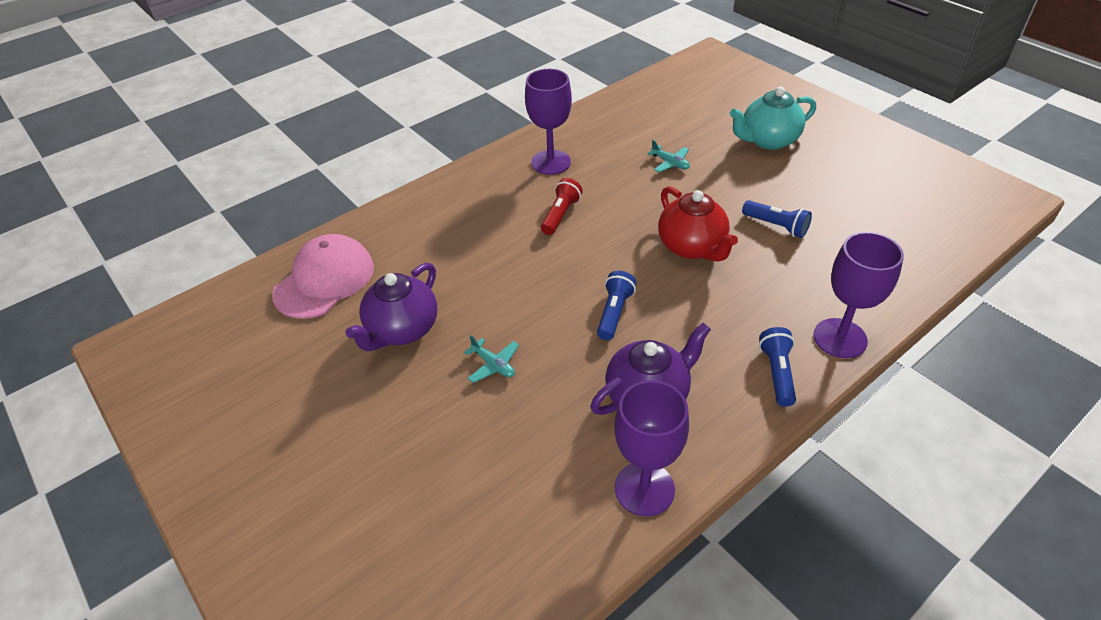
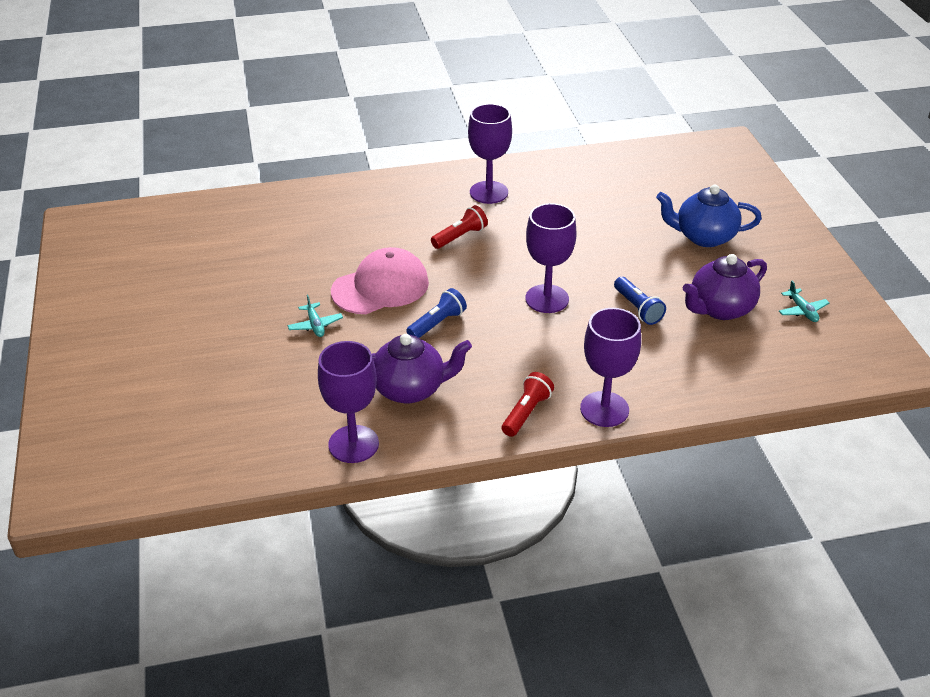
camera: 25 degrees right, 5 degrees down
pink cap [272,234,374,319] -> pink cap moved to [331,247,429,314]
purple teapot [345,263,437,351] -> purple teapot moved to [683,254,767,320]
turquoise plane [647,140,690,172] -> turquoise plane moved to [779,281,829,322]
red teapot [658,186,738,262] -> purple goblet [525,203,577,313]
turquoise teapot [730,87,816,150] -> blue teapot [656,185,762,247]
blue flashlight [759,327,796,407] -> red flashlight [502,372,554,437]

